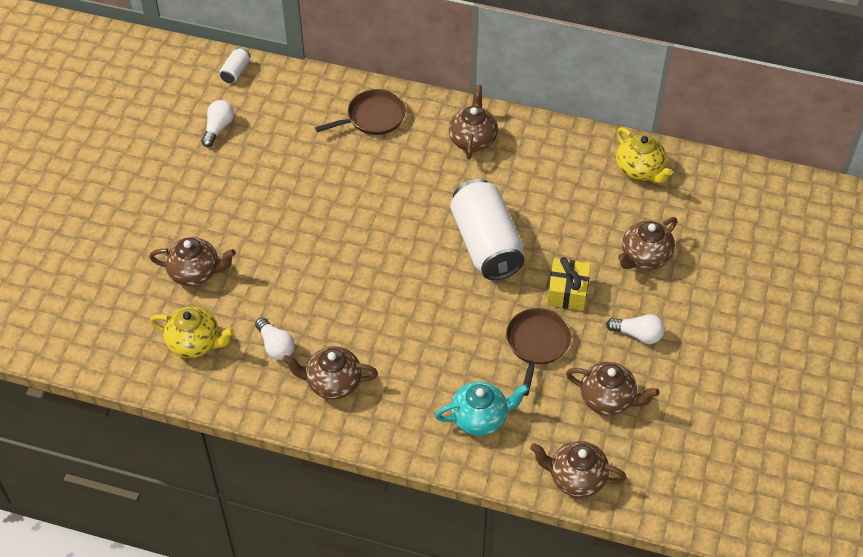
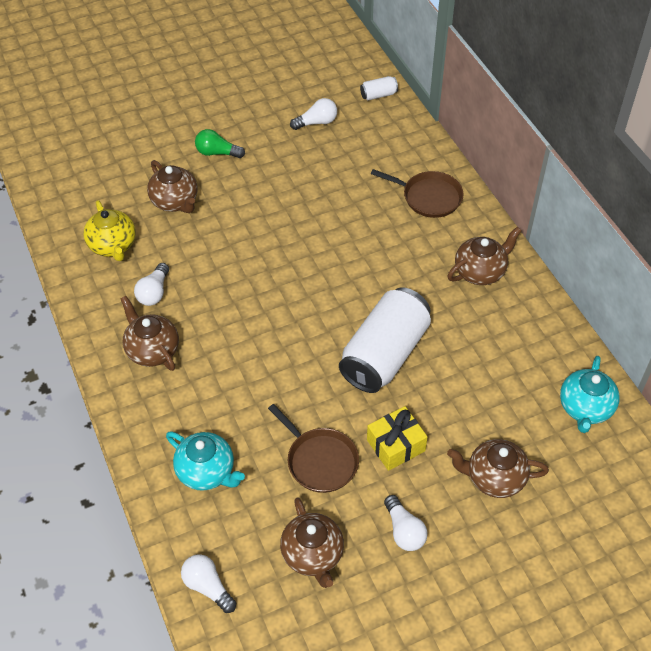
camera: 50 degrees right, 0 degrees up
brown pan [506,308,571,396] -> brown pan turned 75 degrees clockwise [268,404,359,493]
brown teapot [530,441,627,498] -> white light bulb [181,554,236,613]
yellow teapot [616,127,673,184] -> turquoise teapot [560,356,620,433]
none -> green light bulb [195,129,245,158]

